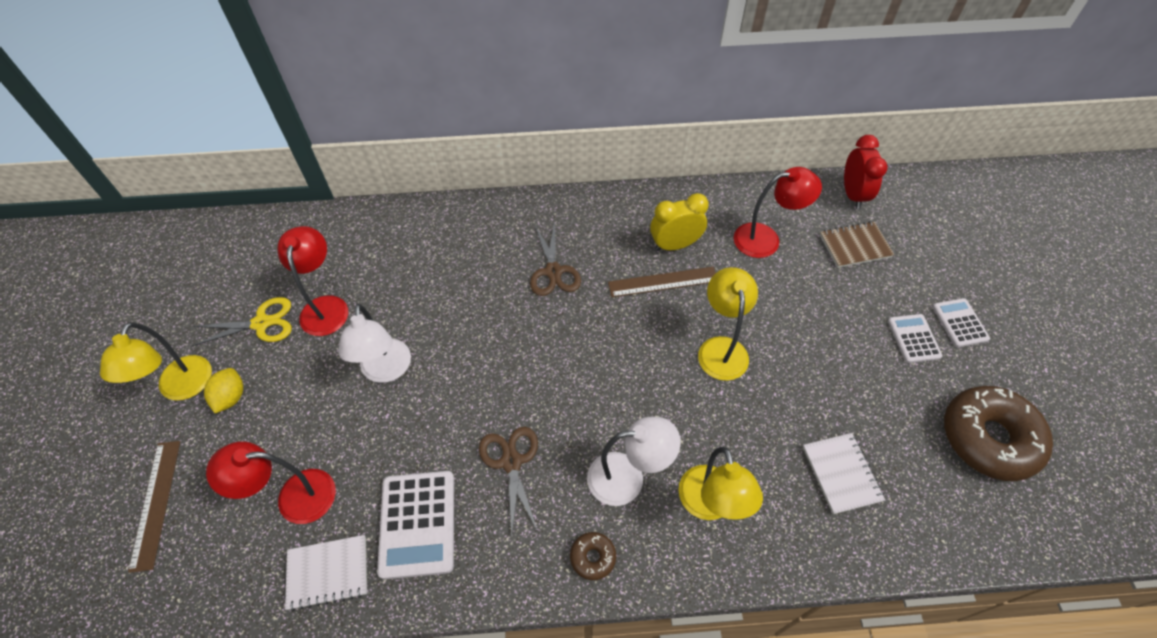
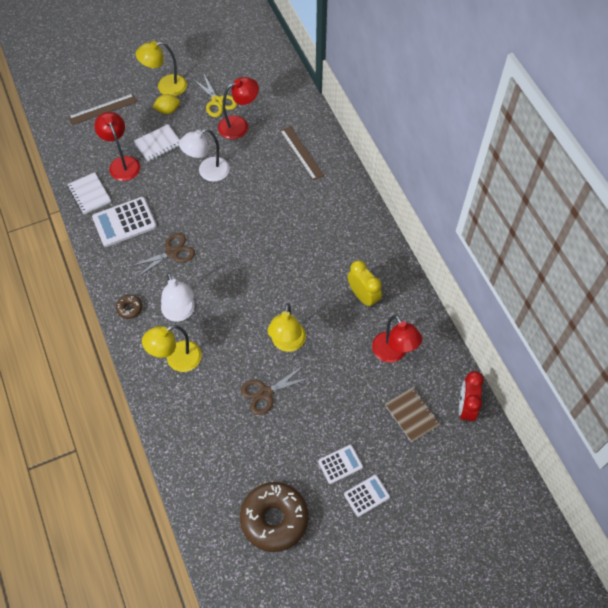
camera: 70 degrees right, 5 degrees up
brown scissors [530,222,581,296] -> brown scissors moved to [241,365,312,415]
brown ruler [608,267,716,297] -> brown ruler moved to [280,126,324,181]
yellow lamp [698,267,758,381] -> yellow lamp turned 120 degrees clockwise [268,304,306,352]
white notebook [803,433,885,514] -> white notebook moved to [134,124,180,162]
red clock [844,135,888,209] -> red clock turned 120 degrees clockwise [459,371,484,423]

